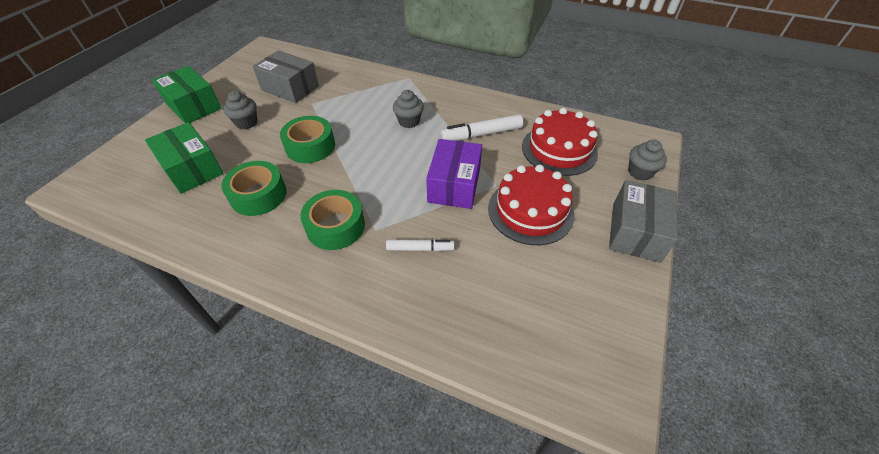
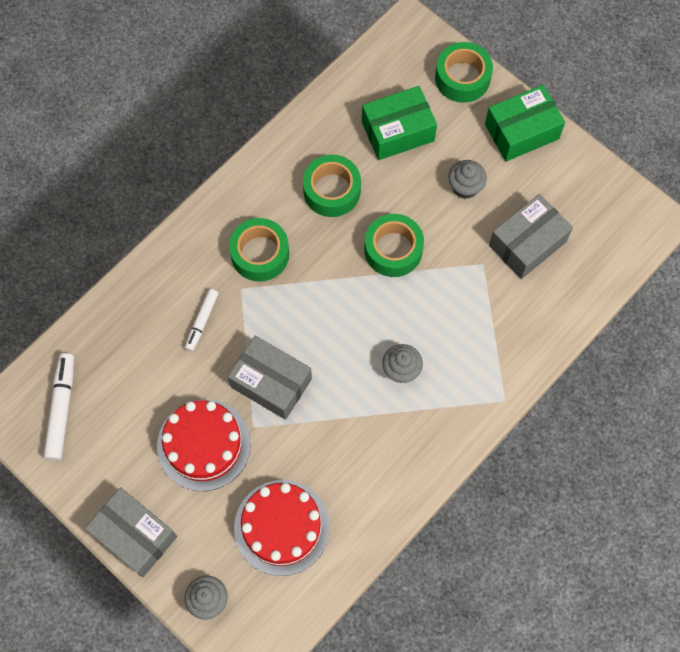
camera: 110 degrees right, 20 degrees up
purple box [426,139,482,209] -> grey box [228,336,312,420]
white marker [441,114,523,141] -> white marker moved to [43,353,74,461]
none -> green tape [435,42,493,103]

